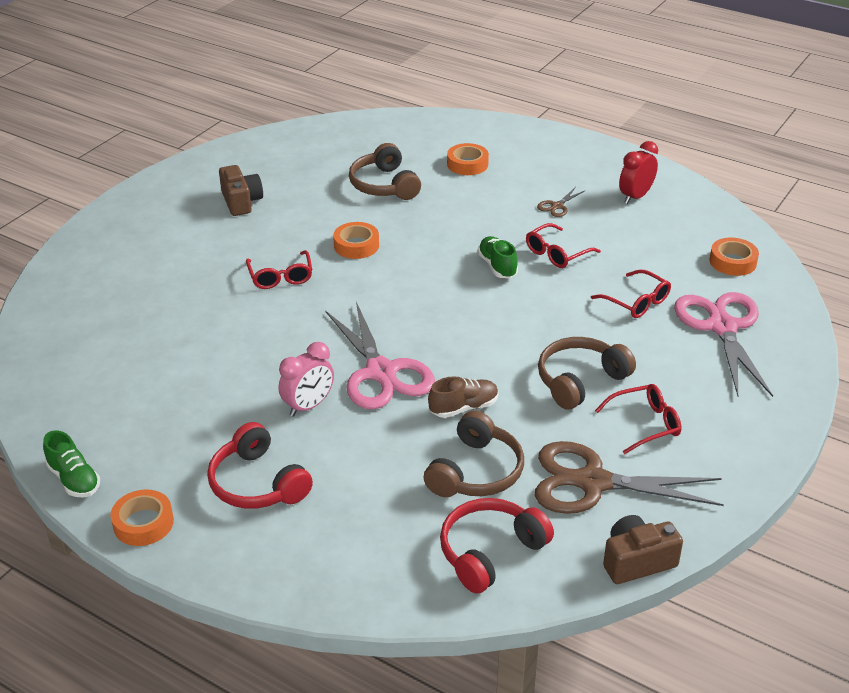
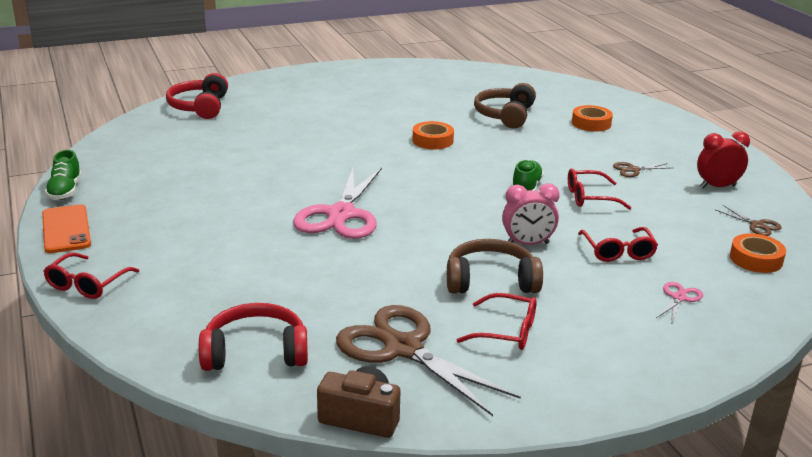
camera: 35 degrees right, 10 degrees down
orange tape [111,489,174,546] -> orange phone [42,204,91,253]
red headphones [207,422,313,509] -> red headphones moved to [166,73,228,119]
brown camera [219,165,263,216] -> none
red glasses [246,250,312,289] -> red glasses moved to [44,252,139,299]
pink clock [279,342,334,417] -> pink clock moved to [502,183,560,245]
brown headphones [424,411,524,497] -> none
brown shoe [428,376,498,418] -> none
pink scissors [674,292,773,397] -> pink scissors [656,282,703,322], size x0.42
none -> brown scissors [716,205,782,236]

